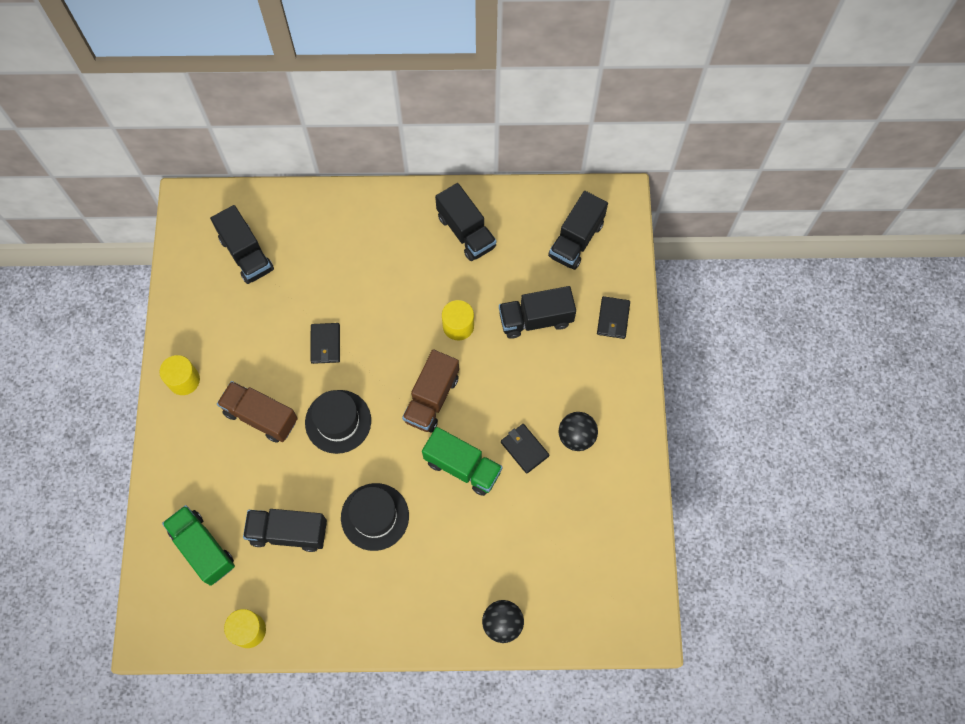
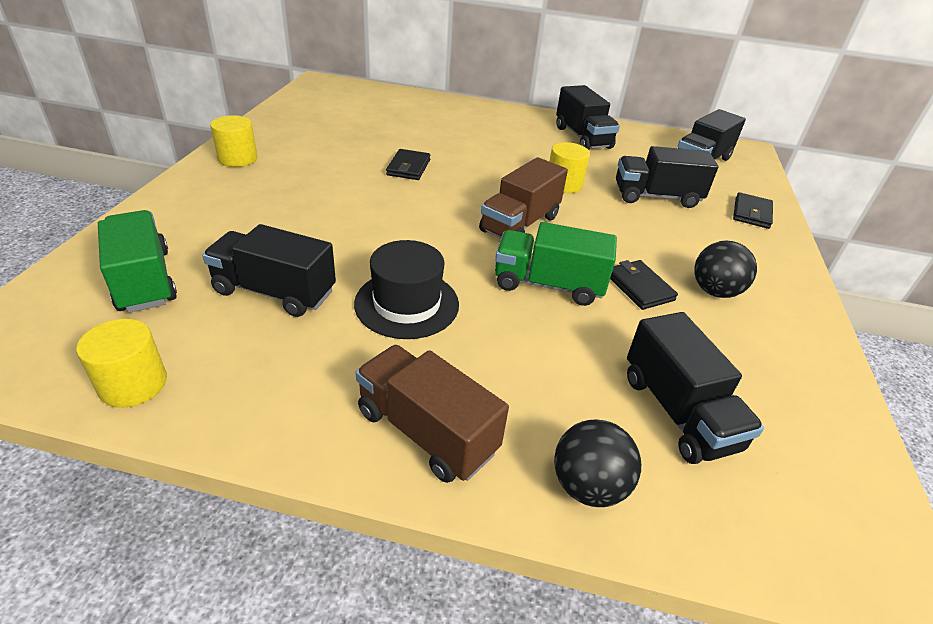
camera: 10 degrees right, 30 degrees down
black truck [210,205,274,284] -> black truck moved to [627,312,764,464]
brown truck [217,381,298,443] -> brown truck moved to [355,345,509,483]
black hat [305,390,371,454] -> none
green truck [422,427,503,496] -> green truck turned 150 degrees clockwise [495,222,617,306]

